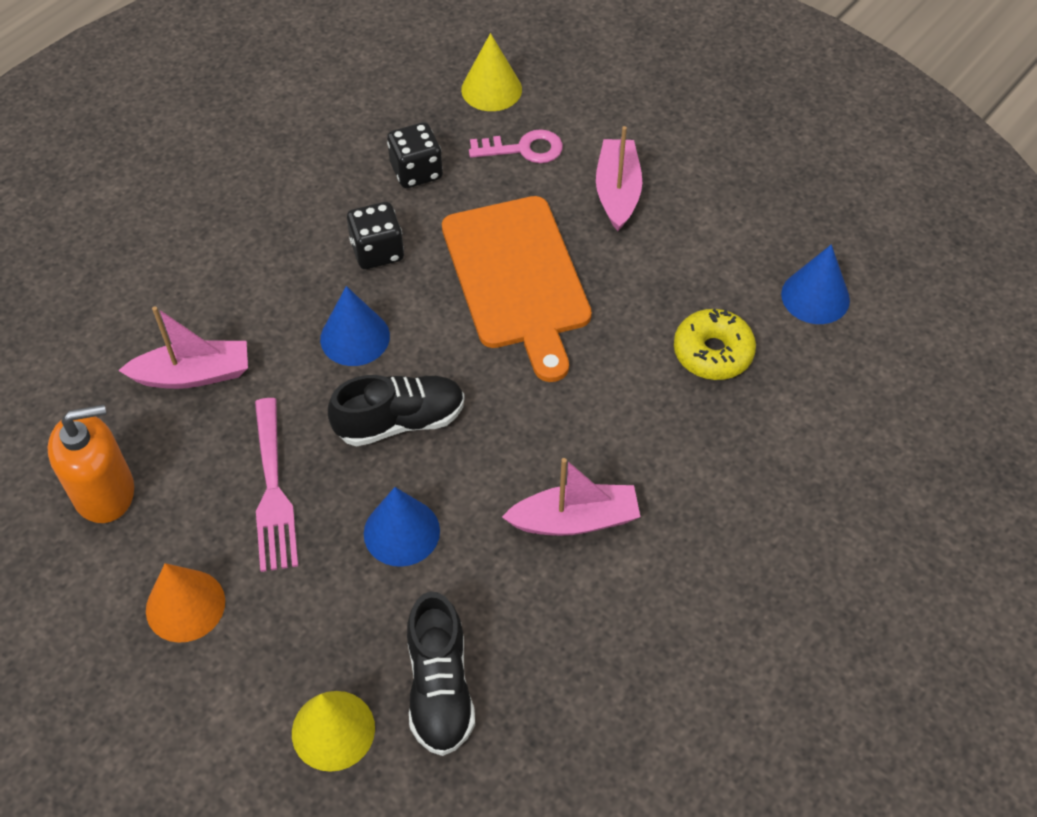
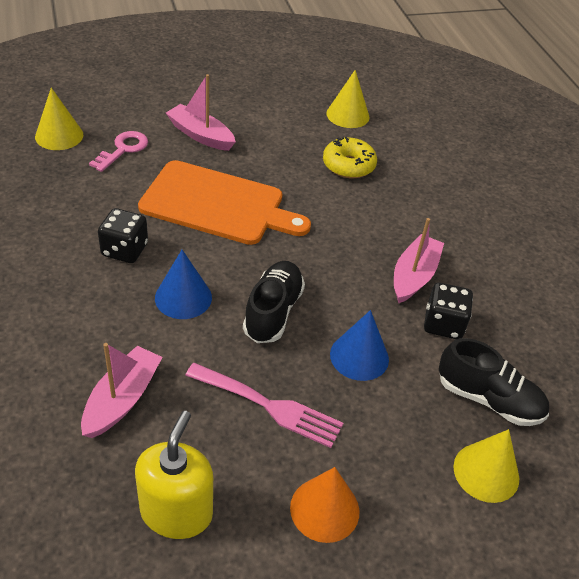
camera: 60 degrees left, 10 degrees down
orange soap dispenser [47,405,134,523] -> yellow soap dispenser [135,411,213,539]
black dice [387,122,443,188] -> black dice moved to [424,282,473,339]
blue cone [781,244,850,324] -> yellow cone [326,70,369,128]

